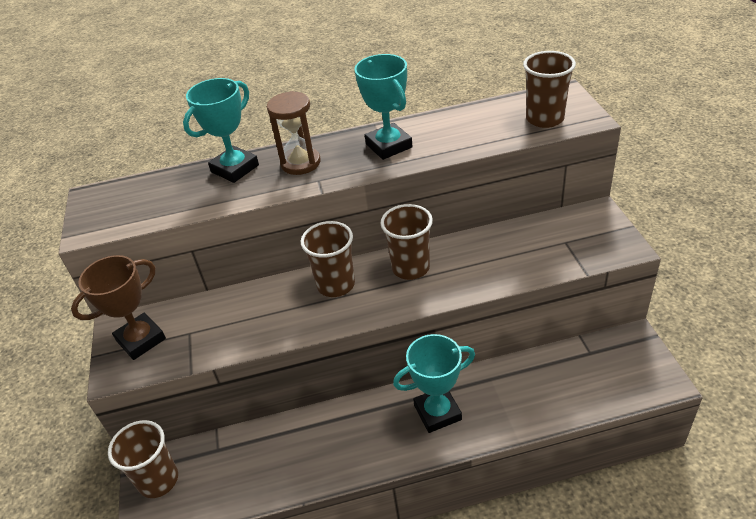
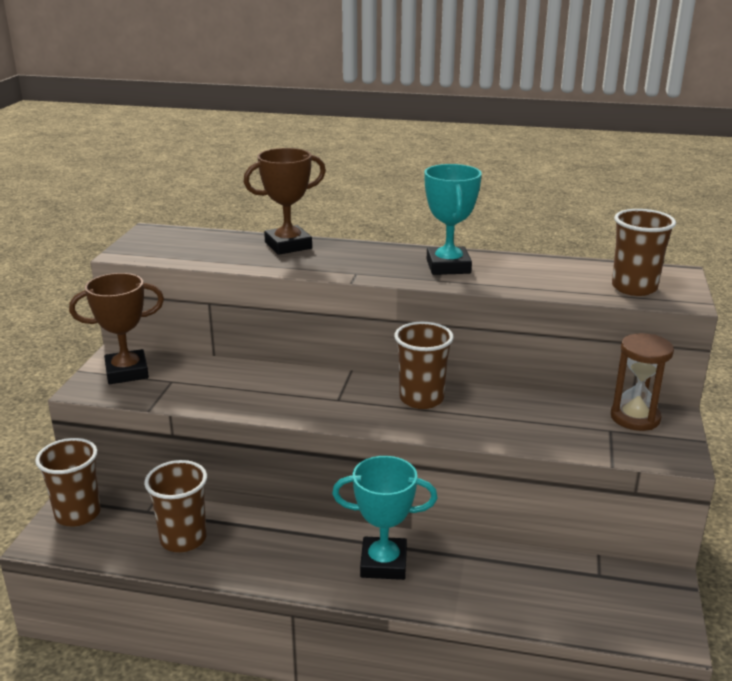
camera: 20 degrees right, 15 degrees down
turquoise trophy [183,78,259,183] -> brown trophy [244,148,326,255]
brown hourglass [267,91,321,175] -> brown hourglass moved to [611,333,674,431]
brown cup [301,221,355,297] -> brown cup moved to [144,460,207,552]

